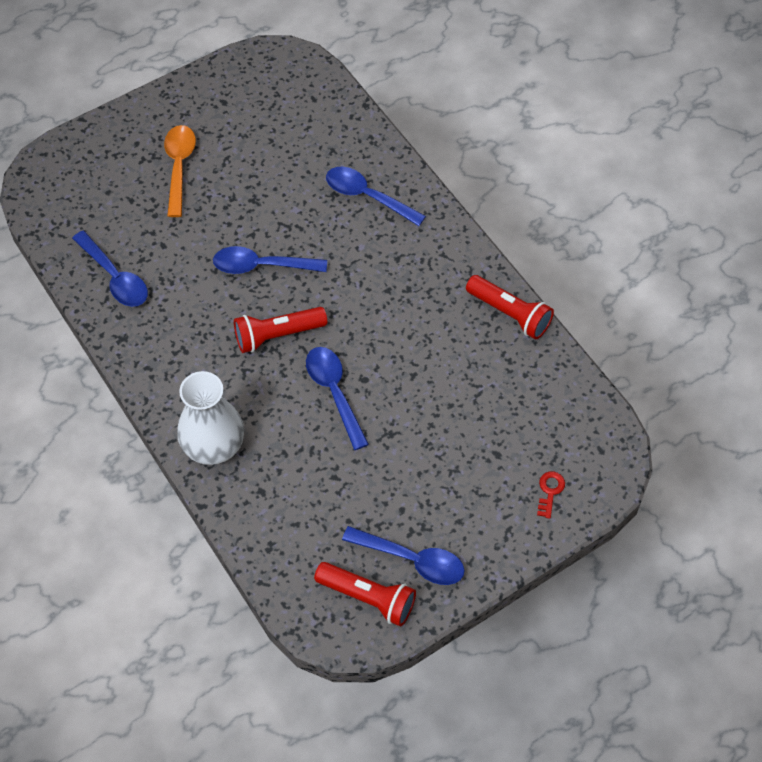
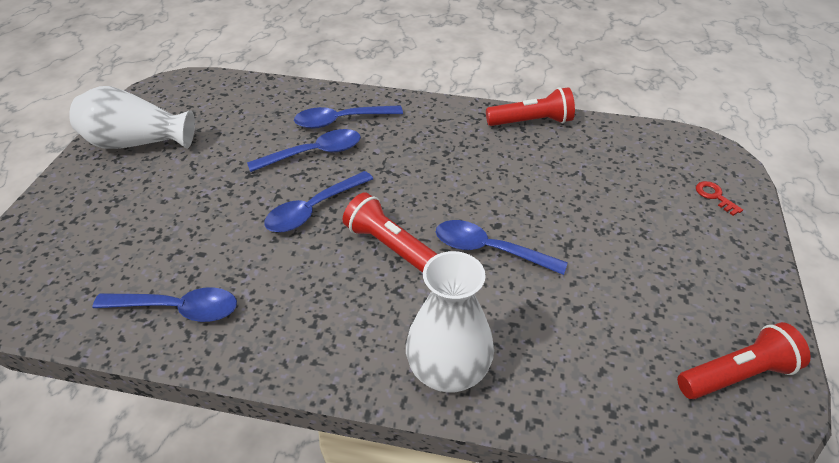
camera: 45 degrees left, 15 degrees down
orange spoon [164,125,196,217] -> none
red flashlight [234,307,327,353] -> red flashlight turned 105 degrees clockwise [342,192,437,273]
blue spoon [342,526,465,585] -> blue spoon moved to [247,129,361,172]
none -> white vase [69,86,195,149]

